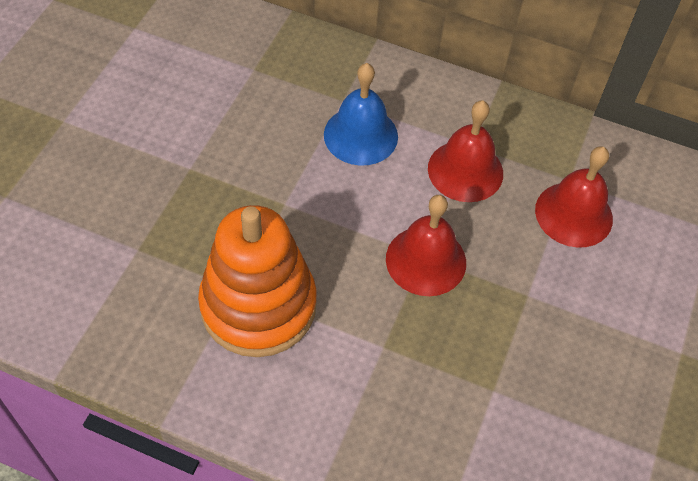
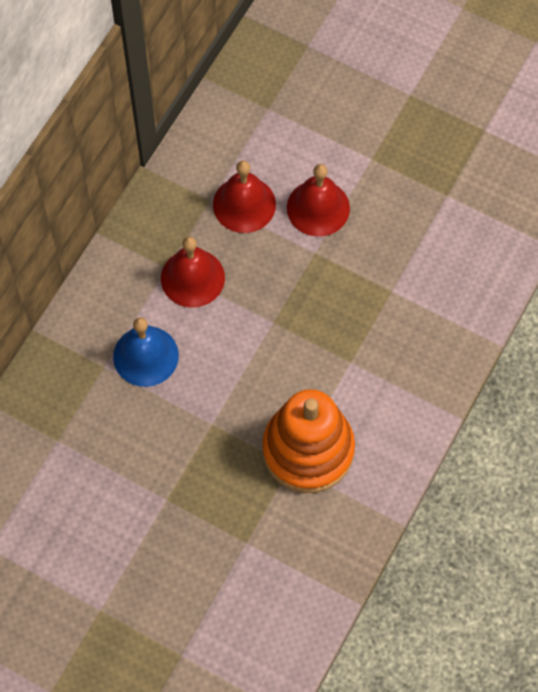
camera: 80 degrees left, 10 degrees up
red bell [386,195,466,296] -> red bell moved to [287,164,350,237]

